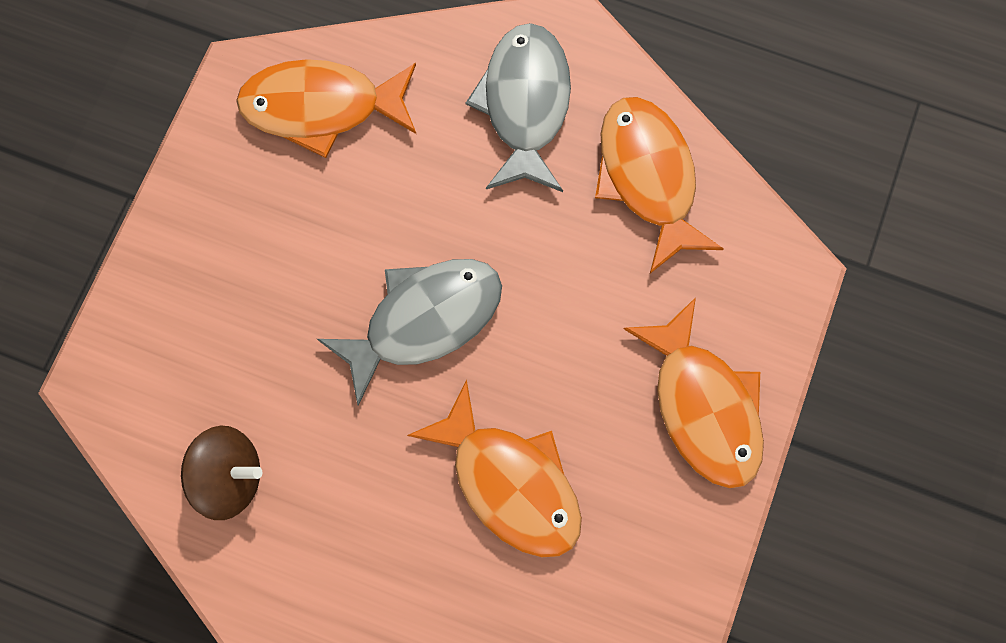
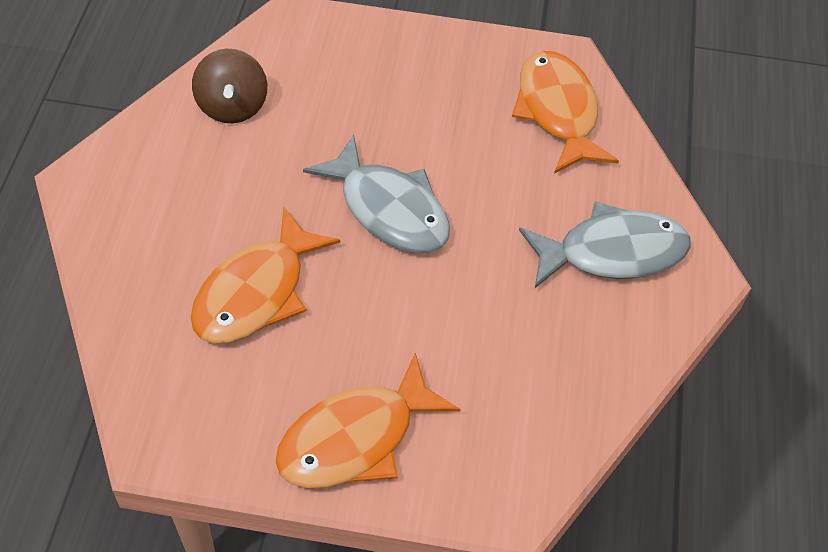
camera: 75 degrees right, 20 degrees down
orange fish [595,97,724,273] -> none

